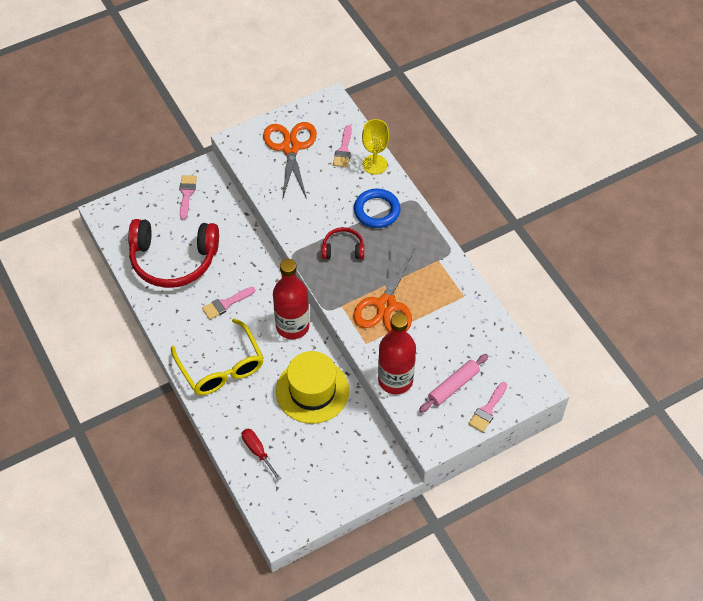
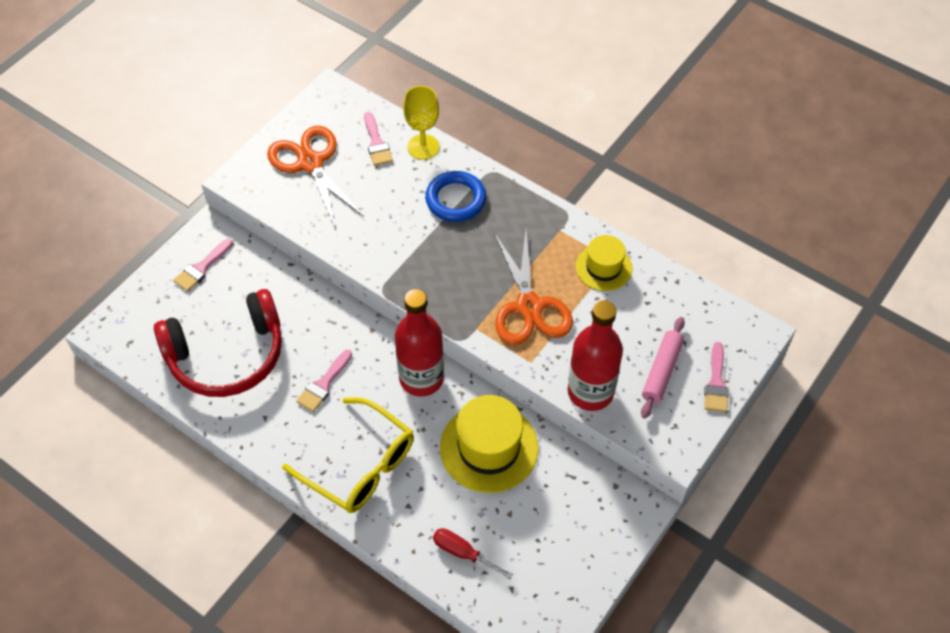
camera: 25 degrees left, 0 degrees up
pink brush [179,175,197,220] -> pink brush turned 120 degrees counterclockwise [173,239,233,292]
red headphones [322,227,364,259] -> none
none -> yellow hat [576,235,632,291]

